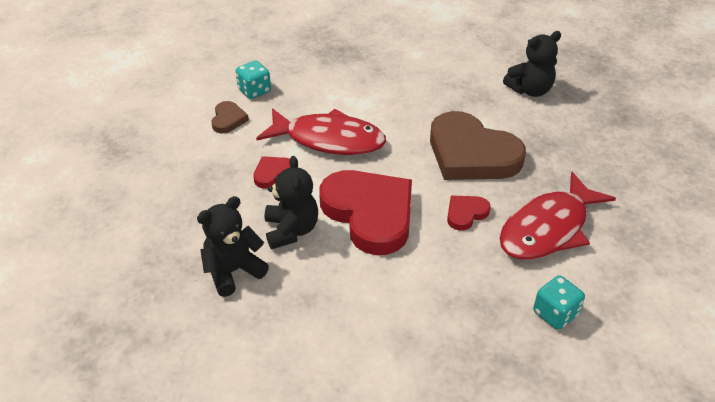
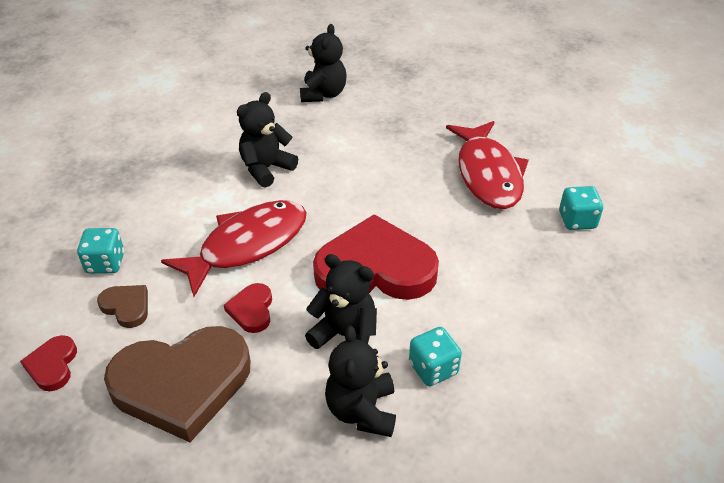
camera: 55 degrees left, 0 degrees up
brown heart [430,111,526,180] -> brown heart moved to [104,326,250,442]
red heart [447,195,491,231] -> red heart moved to [20,335,77,391]
none -> black teddy bear [237,92,298,188]
none -> turquoise dice [409,327,462,386]

